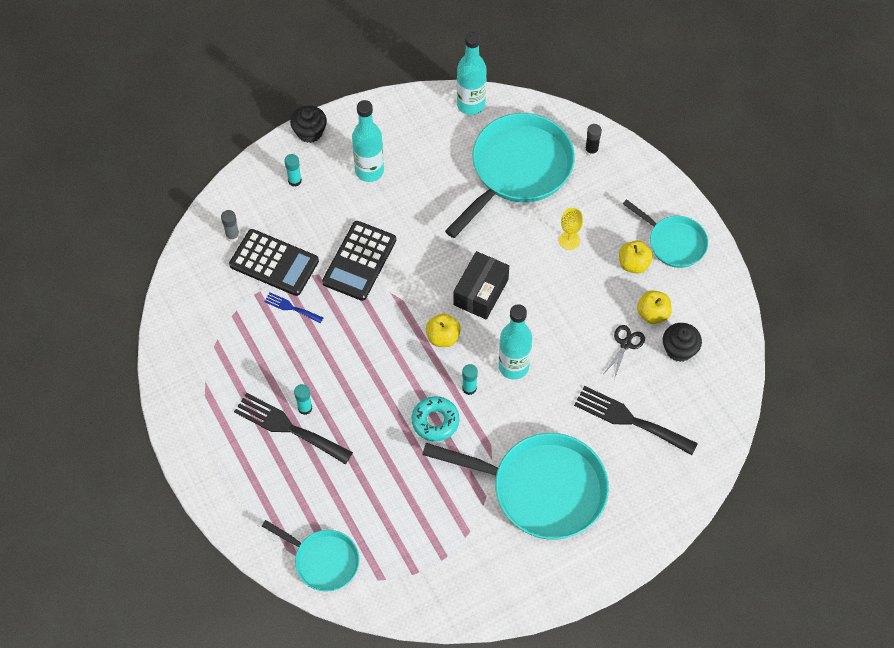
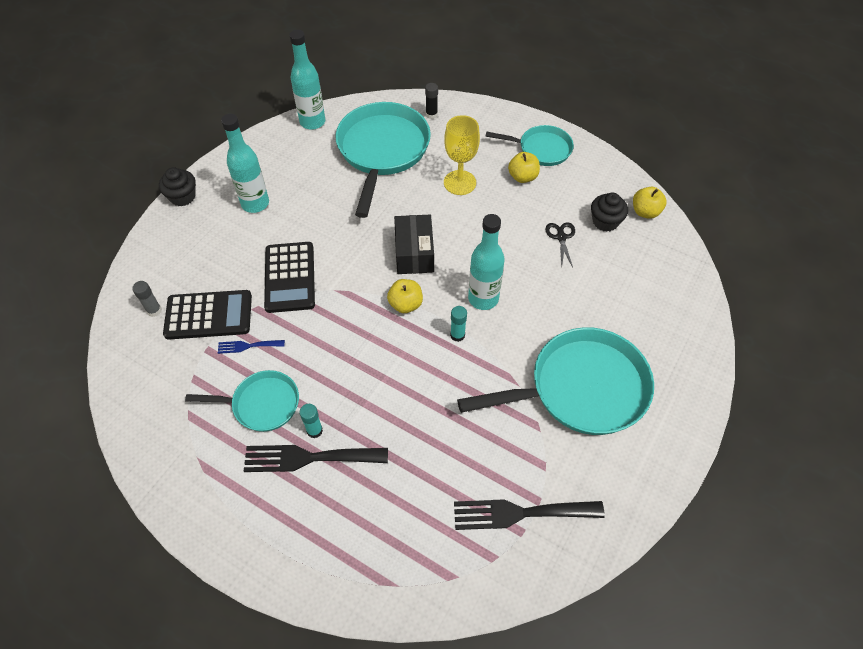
camera: 30 degrees left, 5 degrees down
turquoise pan [262,520,360,591] -> turquoise pan moved to [185,370,299,432]
turquoise glue stick [285,154,302,187] -> none
turquoise donut [412,396,459,442] -> none
yellow goblet [559,208,583,250] -> yellow goblet [444,115,480,195], size x1.65
black fork [574,386,698,455] -> black fork moved to [454,499,605,530]
yellow apple [637,290,672,324] -> yellow apple moved to [633,187,667,219]

